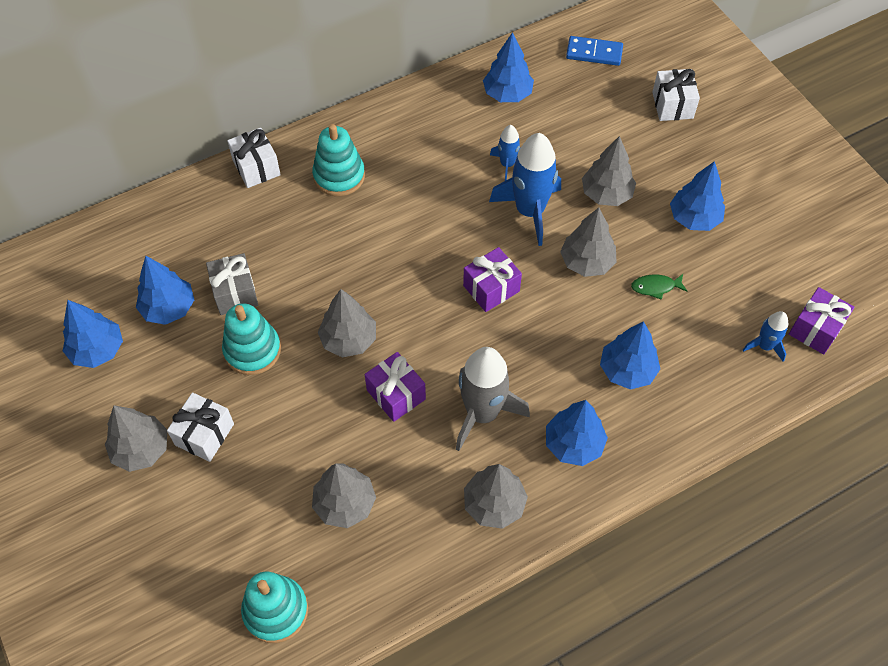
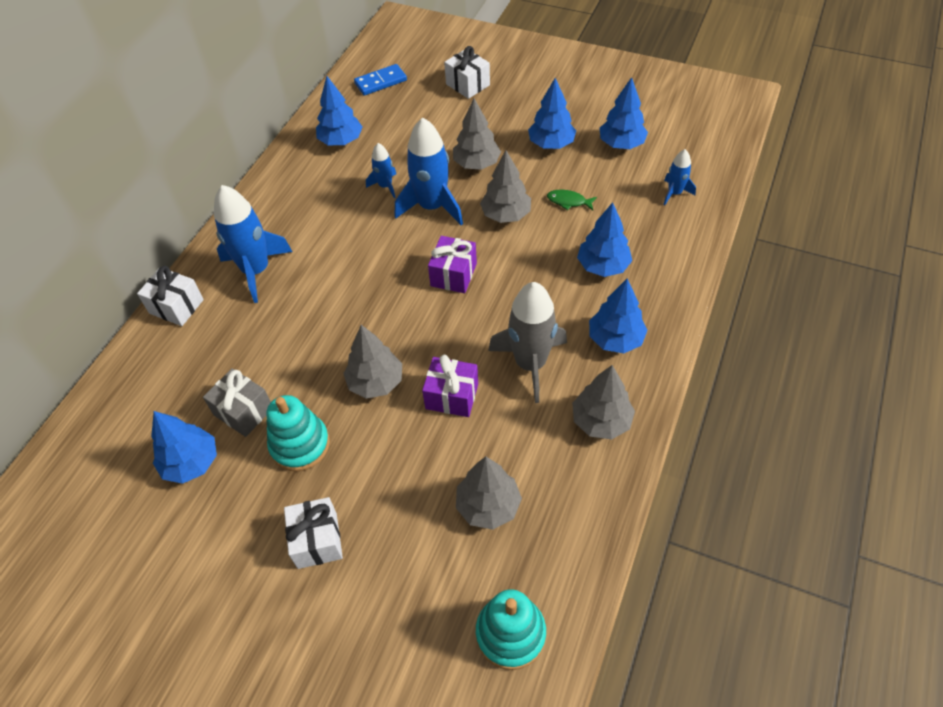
camera: 35 degrees left, 5 degrees down
blue tree [63,300,123,368] -> blue tree moved to [599,77,648,149]
grey tree [105,405,167,472] -> none
turquoise stacking toy [312,124,365,196] -> blue rocket [214,185,292,303]
green fish [631,274,688,300] -> green fish turned 60 degrees clockwise [547,190,597,210]
purple gift [789,287,855,355] -> none

